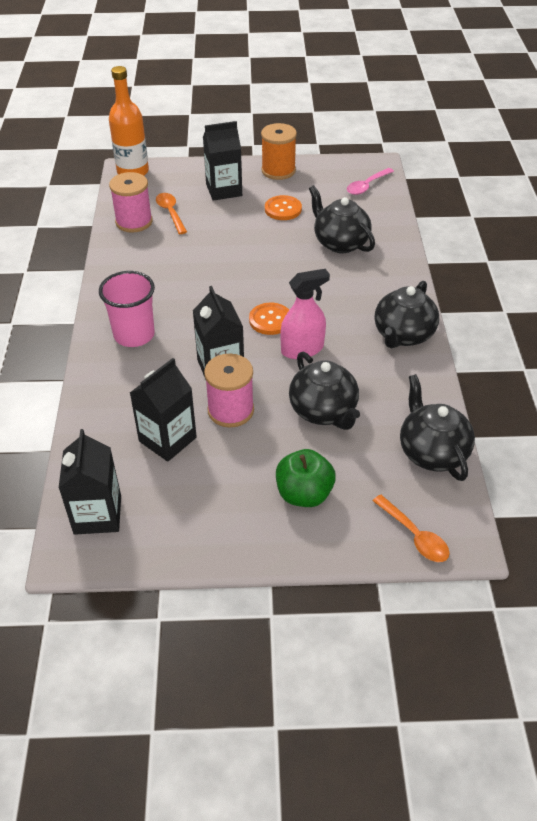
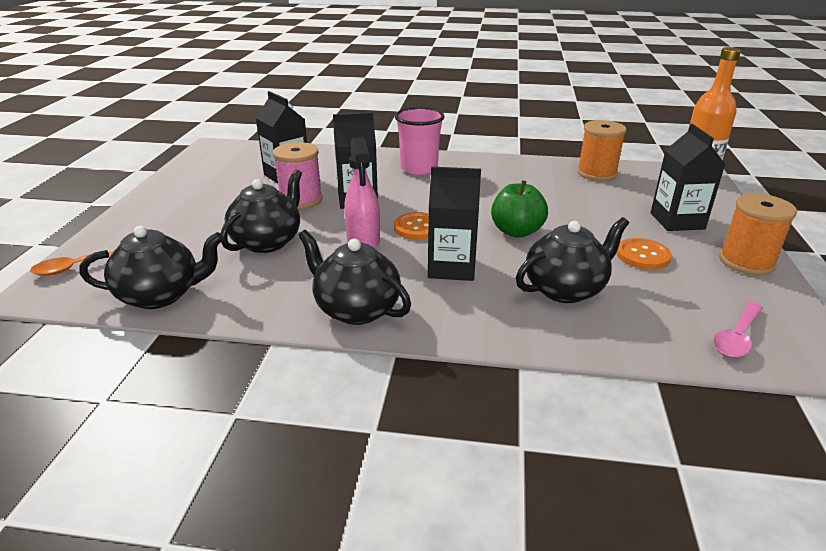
camera: 100 degrees right, 15 degrees down
black carton [59,429,121,535] -> black carton moved to [428,167,481,281]
pink spool [109,172,153,233] -> orange spool [577,120,627,181]
orange spoon [156,193,187,234] -> none
green apple [276,449,336,507] -> green apple moved to [491,180,548,238]
black teapot [289,352,360,430] -> black teapot turned 135 degrees clockwise [221,170,302,253]
pink spoon [347,168,394,195] -> pink spoon turned 105 degrees counterclockwise [713,302,763,358]

